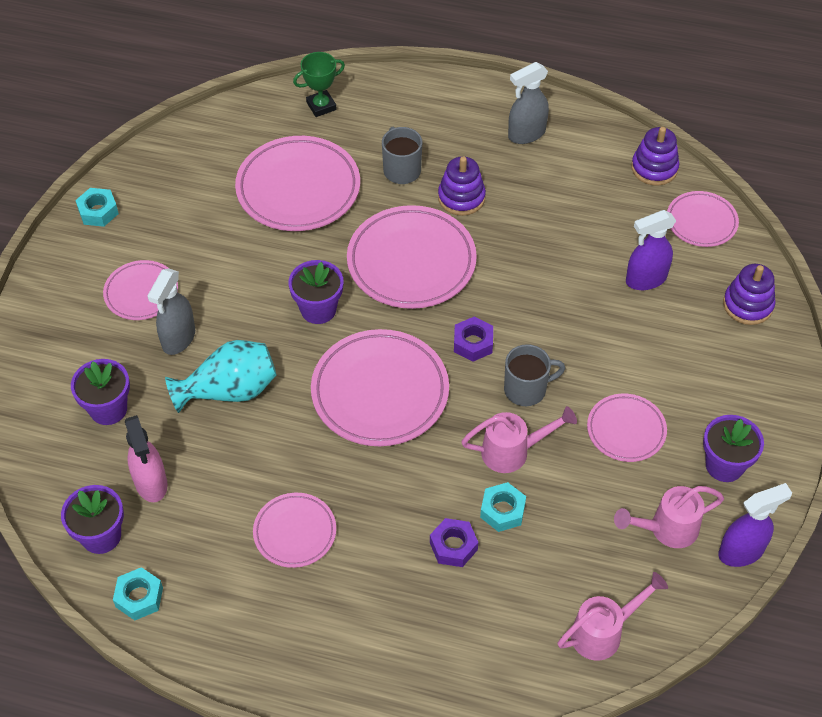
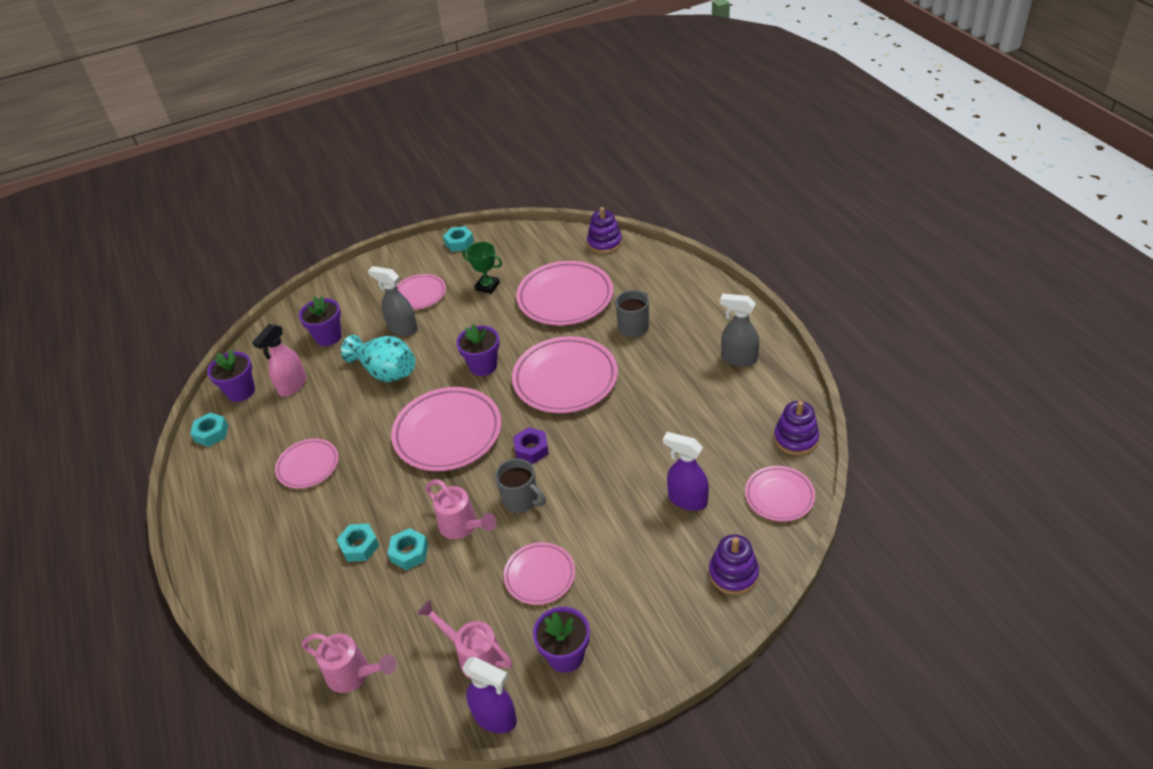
camera: 55 degrees right, 10 degrees down
grey spray bottle [148,268,195,355] -> grey spray bottle turned 45 degrees clockwise [368,266,418,336]
green trophy [293,52,345,117] -> green trophy moved to [462,242,502,294]
purple nut [430,518,478,567] -> turquoise nut [336,524,379,562]
purple stacking toy [438,156,486,216] -> purple stacking toy moved to [587,207,622,254]

